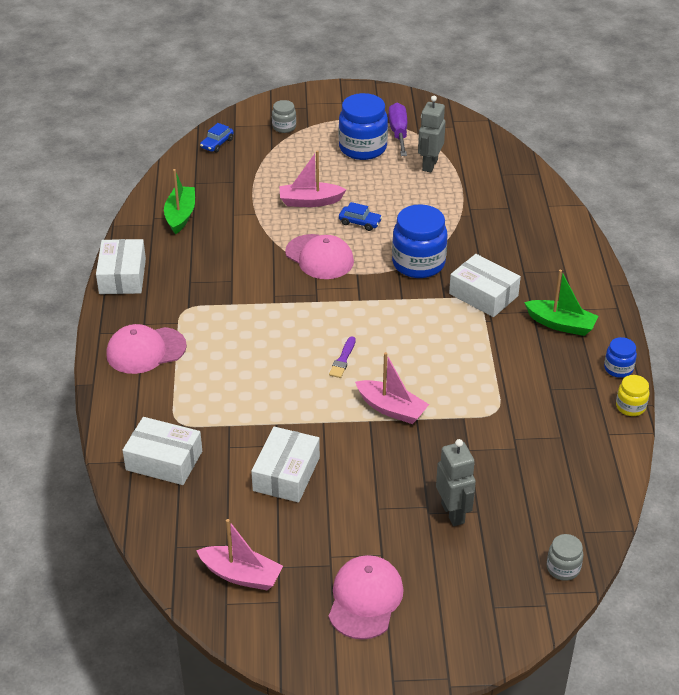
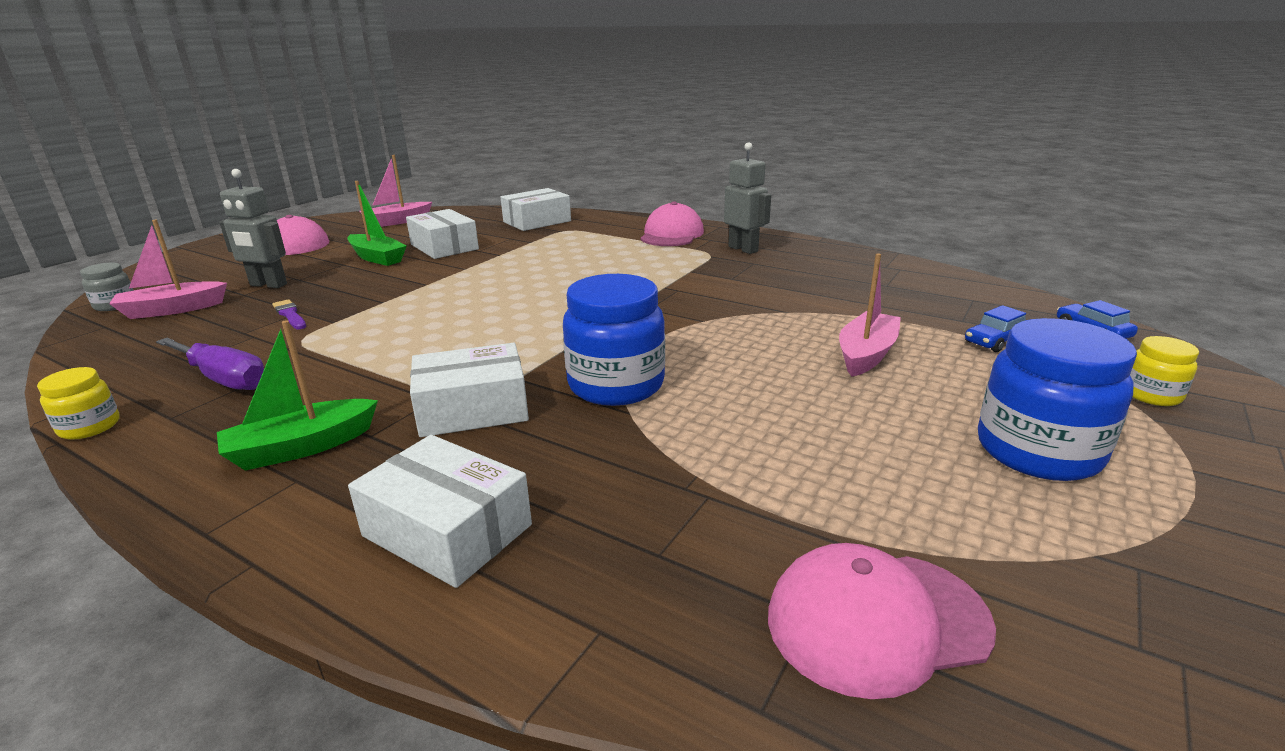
camera: 125 degrees right, 15 degrees down
white box [96,239,146,294] -> white box moved to [348,435,532,588]
green boat [164,169,195,234] -> green boat moved to [347,181,407,266]
grey jar [272,100,296,133] -> yellow jar [1130,336,1199,406]
pink cap [285,234,354,279] -> pink cap moved to [768,543,996,699]
purple brush [329,337,356,378] -> purple brush moved to [272,299,306,329]
blue car [339,202,382,231] -> blue car moved to [965,305,1026,352]
pink boat [355,352,429,424] -> pink boat moved to [109,220,227,319]
purple screwdriver [388,103,407,156] -> purple screwdriver moved to [156,338,264,390]
grey robot [418,96,446,172] -> grey robot moved to [724,142,771,254]
blue jar [604,337,637,378] -> none

